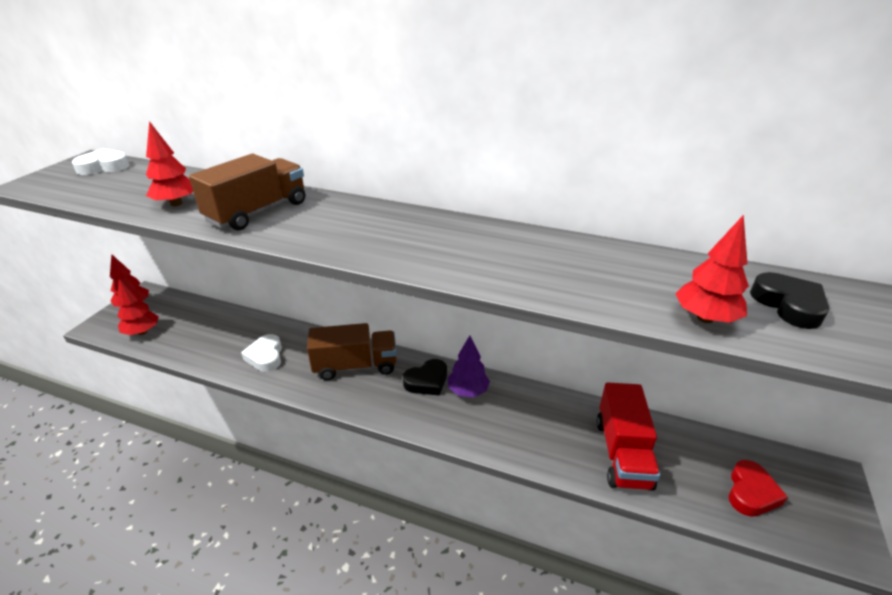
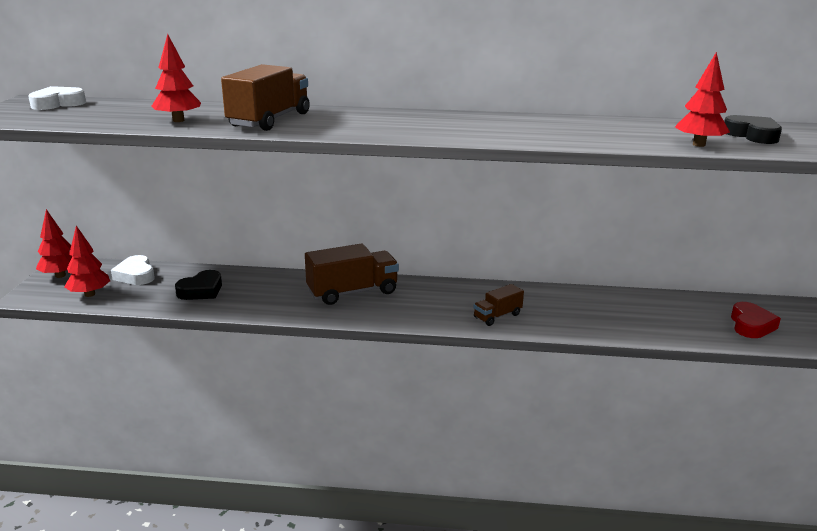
camera: 15 degrees left, 10 degrees down
white heart [241,334,282,372] -> white heart moved to [111,255,155,285]
black heart [403,359,447,396] -> black heart moved to [175,270,222,300]
purple tree [448,336,490,397] -> none
red truck [597,382,660,491] -> none
none -> brown truck [474,284,524,326]

